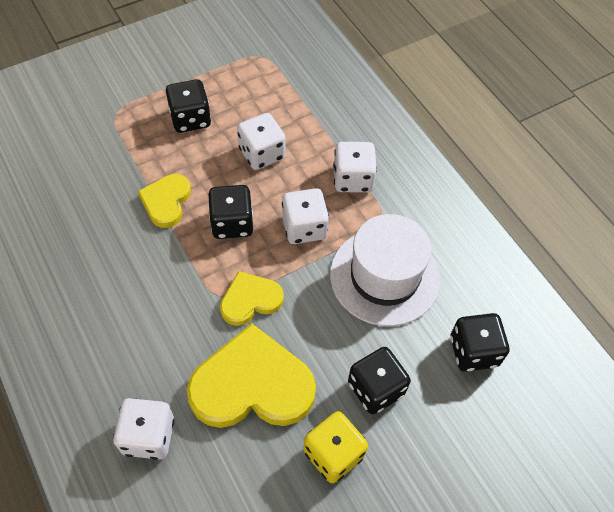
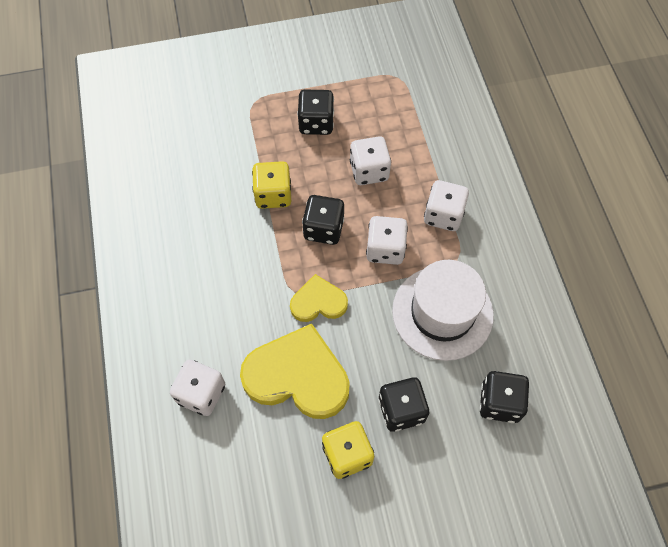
camera: 20 degrees right, 5 degrees up
yellow heart [138,174,191,228] -> yellow dice [252,161,291,209]

